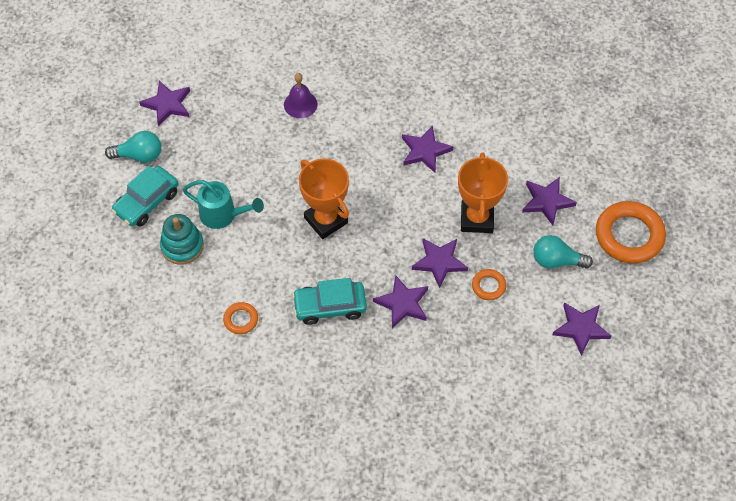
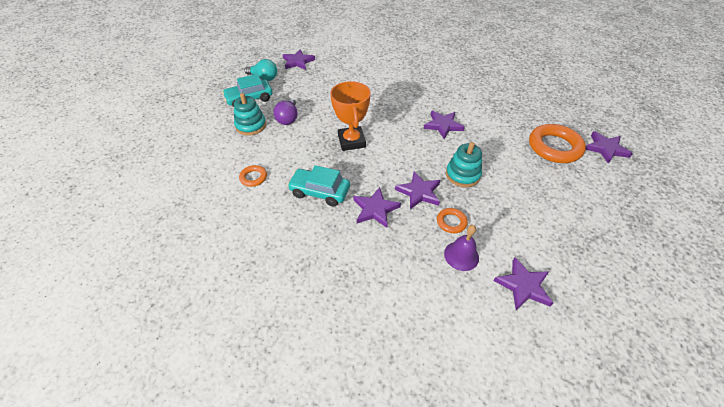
camera: 25 degrees right, 10 degrees down
turquoise watering can [183,180,264,229] -> purple light bulb [273,98,297,125]
purple bell [284,73,318,118] -> purple bell moved to [444,225,479,271]
orange trophy [458,152,508,233] -> turquoise stacking toy [446,142,482,187]
purple star [522,177,577,225] -> purple star moved to [586,131,633,164]
turquoise light bulb [533,235,593,269] -> none
orange ring [596,201,666,263] -> orange ring moved to [529,124,586,163]

